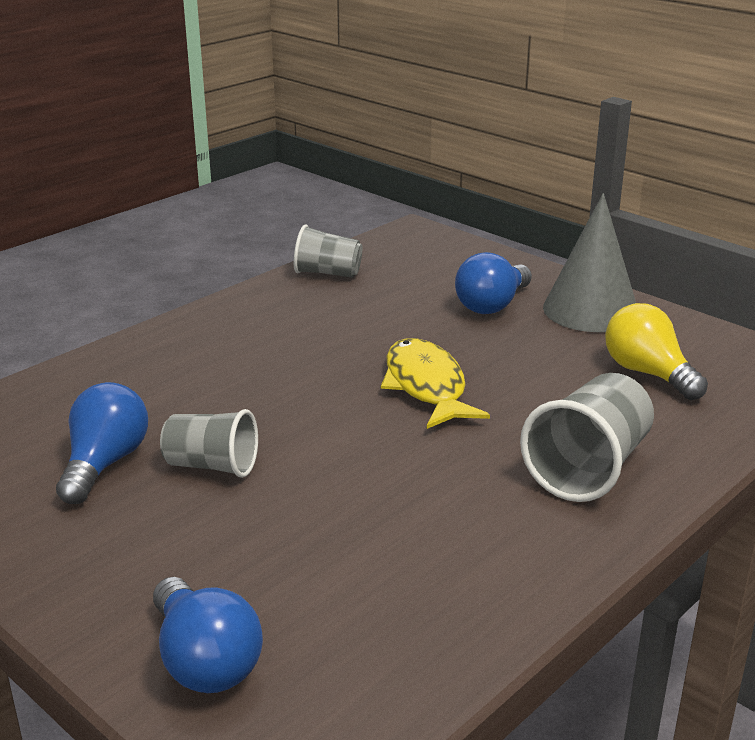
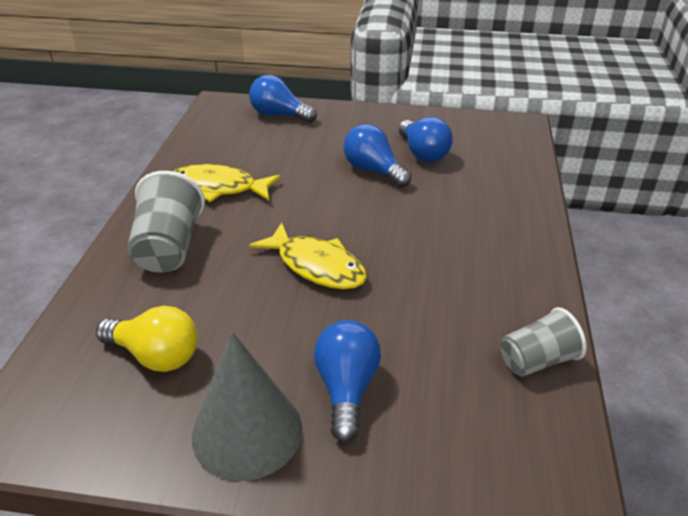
camera: 145 degrees right, 10 degrees up
grey cup [160,409,258,478] -> blue light bulb [343,124,412,187]
none -> yellow fish [173,164,281,202]

